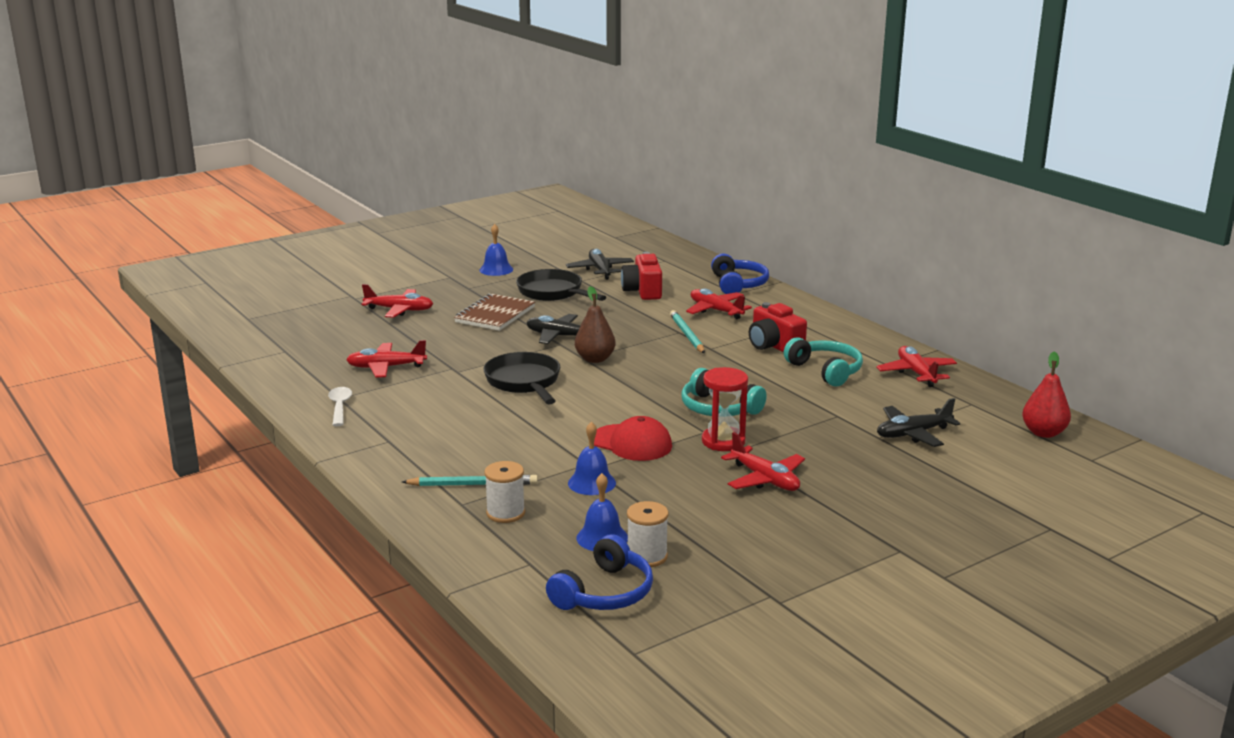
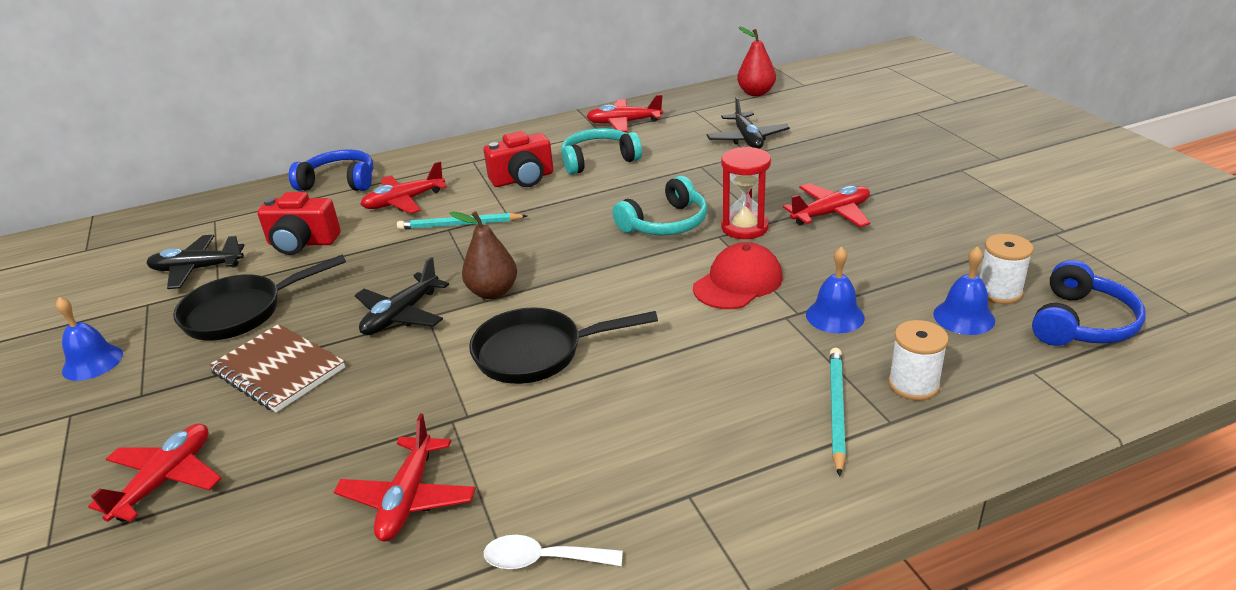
camera: 75 degrees left, 10 degrees up
blue headphones [546,534,653,610] -> blue headphones turned 75 degrees clockwise [1032,260,1146,346]

